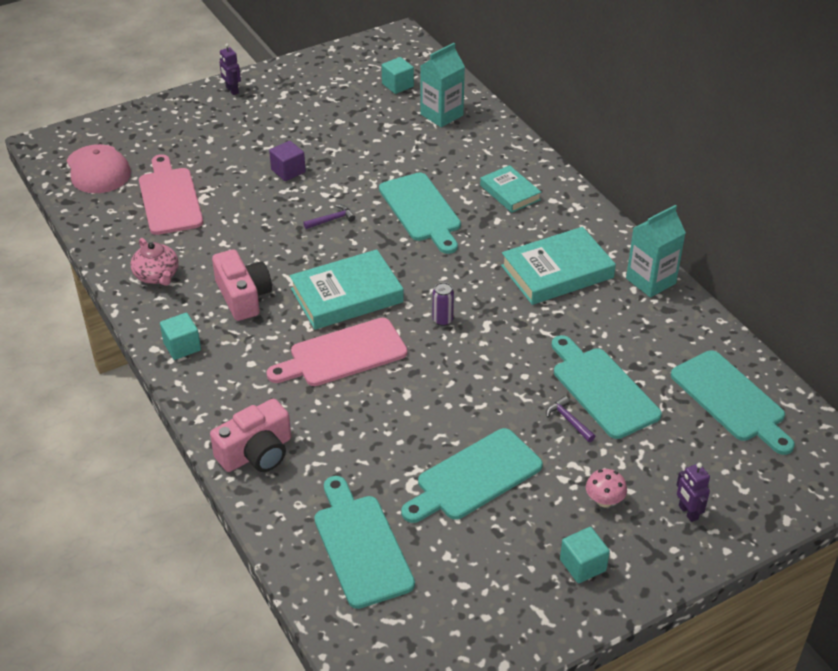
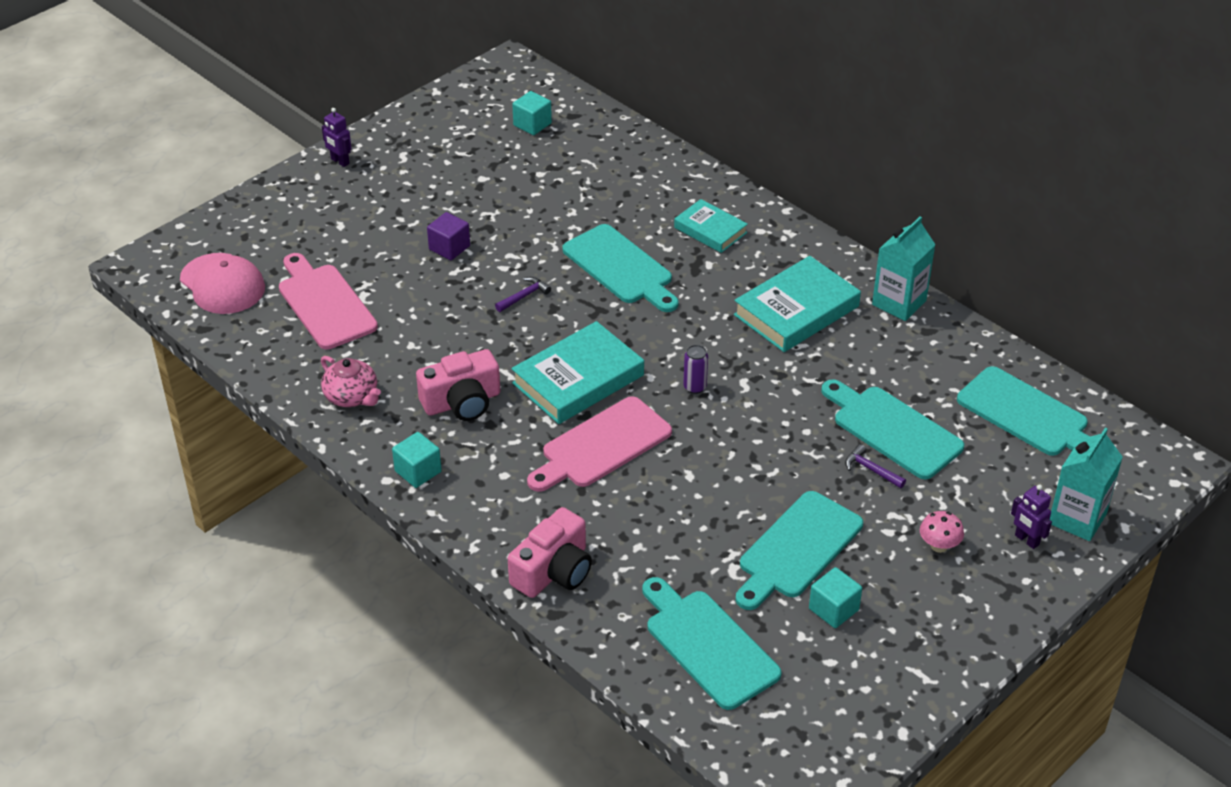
camera: 15 degrees left, 0 degrees up
pink camera [212,249,272,321] -> pink camera turned 105 degrees clockwise [416,349,501,421]
turquoise carton [420,43,465,127] -> turquoise carton moved to [1050,427,1123,541]
turquoise cube [560,527,610,583] -> turquoise cube moved to [809,567,862,628]

